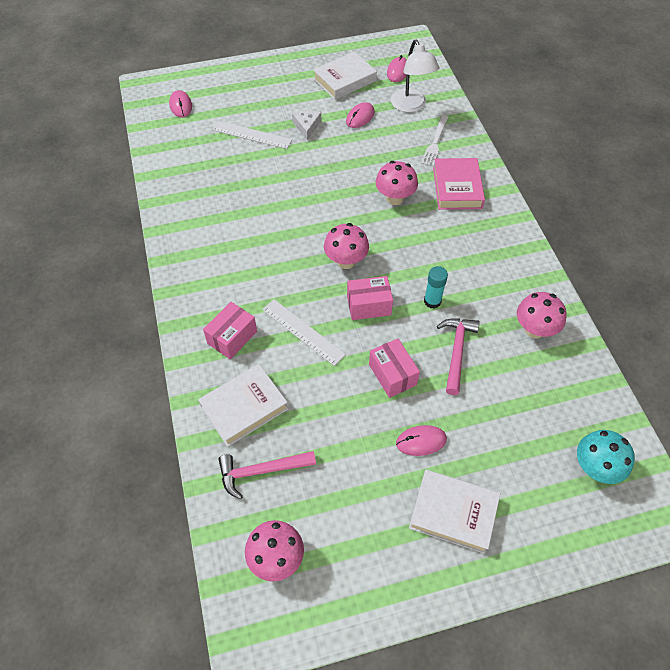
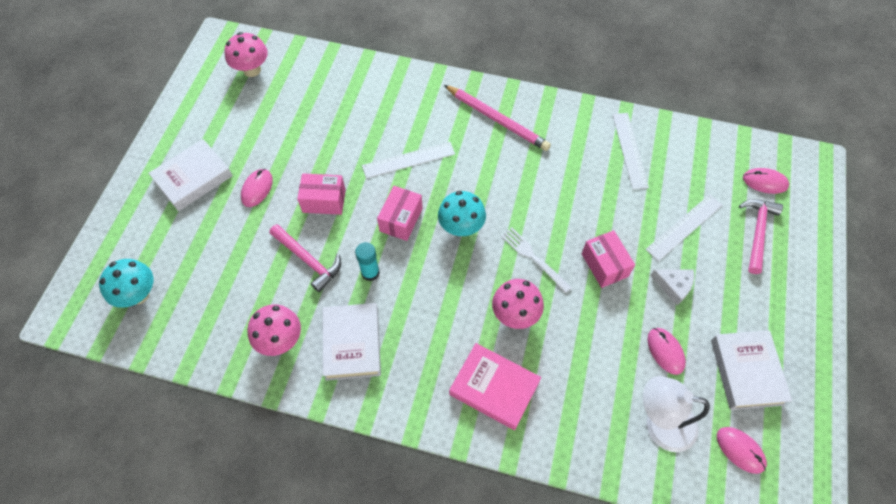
camera: 120 degrees right, 5 degrees up
white book [198,364,288,447] -> white book moved to [323,303,381,381]
pink box [203,302,257,359] -> pink box moved to [581,230,635,288]
pink hammer [219,451,316,499] -> pink hammer moved to [739,199,783,274]
pink mushroom [324,223,369,269] -> turquoise mushroom [438,191,486,236]
white fork [421,116,448,166] -> white fork moved to [501,227,572,293]
none -> pink pencil [444,85,551,151]
none -> white ruler [612,113,649,190]

